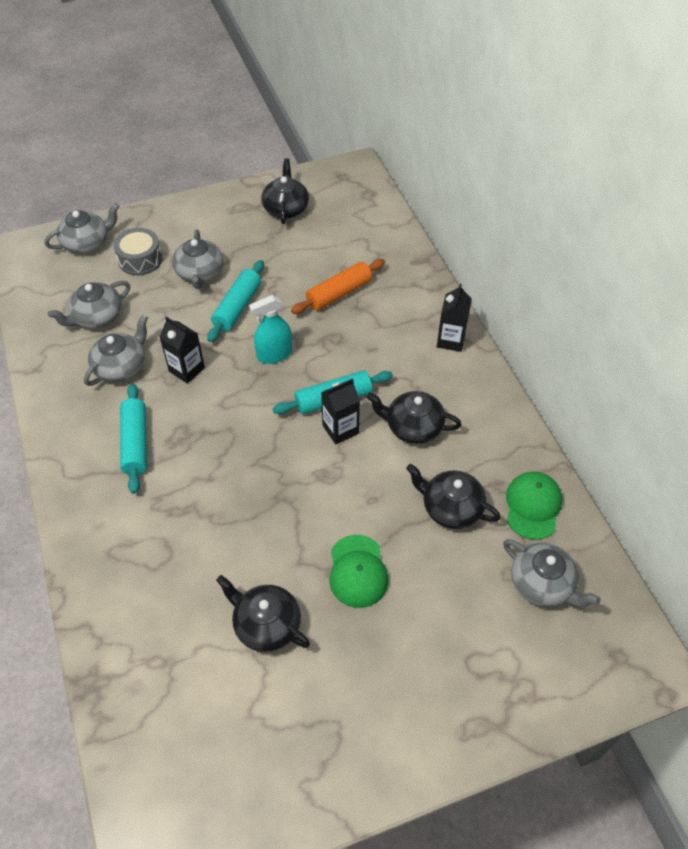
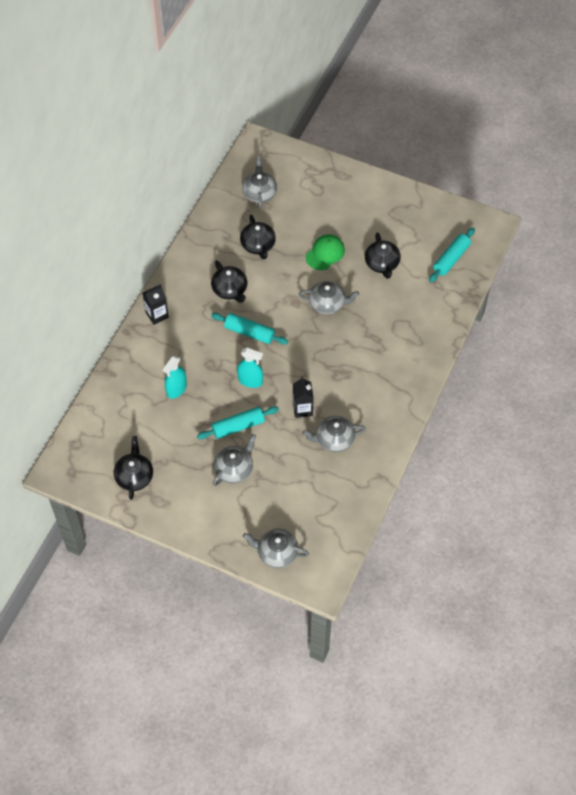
camera: 135 degrees left, 5 degrees up
grey teapot [48,281,130,329] -> grey teapot moved to [299,281,360,314]
grey drum [114,228,163,276] -> none
turquoise rolling pin [120,383,147,494] -> turquoise rolling pin moved to [429,228,475,282]
black teapot [261,158,309,224] -> black teapot turned 135 degrees clockwise [114,436,153,500]
orange rolling pin [291,259,385,314] -> turquoise spray bottle [163,355,187,399]
black carton [321,378,360,444] -> none
green cap [506,471,562,540] -> none

